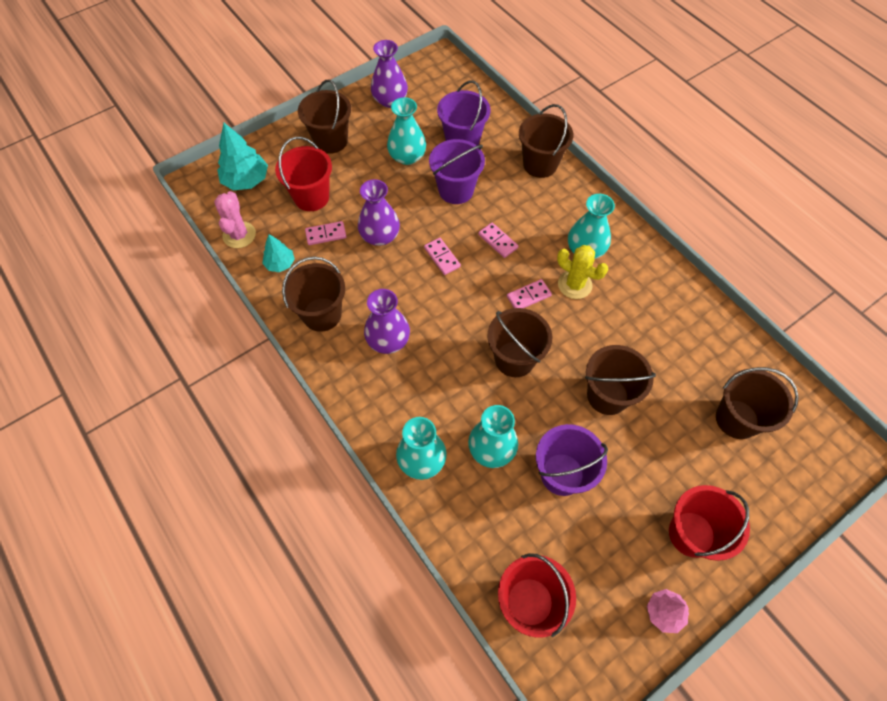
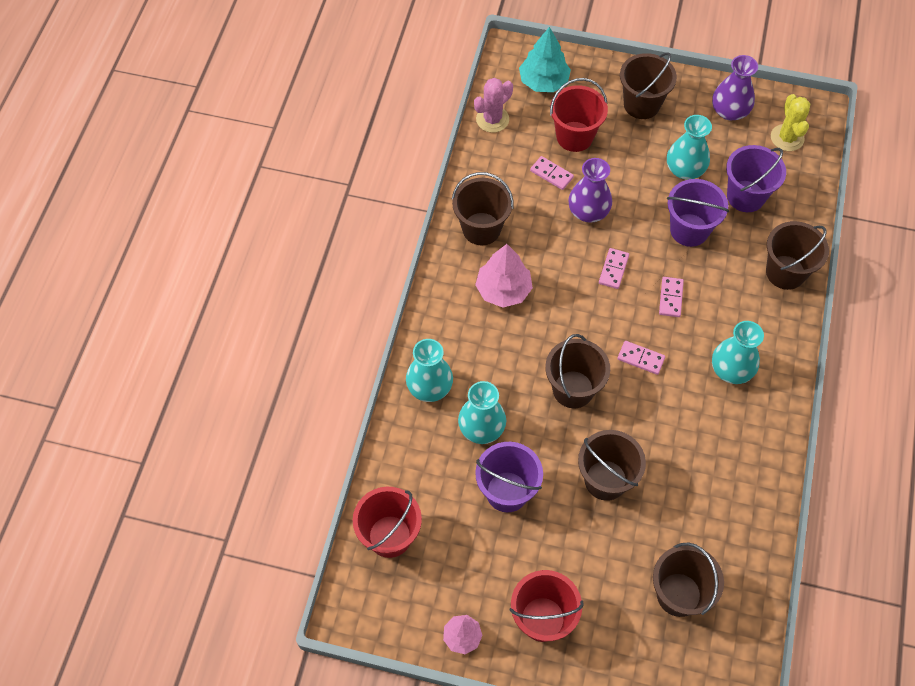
camera: 50 degrees right, 0 degrees up
turquoise tree [262,234,295,272] -> none
purple vase [364,289,410,354] -> pink tree [475,244,533,308]
yellow cactus [557,245,608,299] -> yellow cactus moved to [771,94,810,151]

